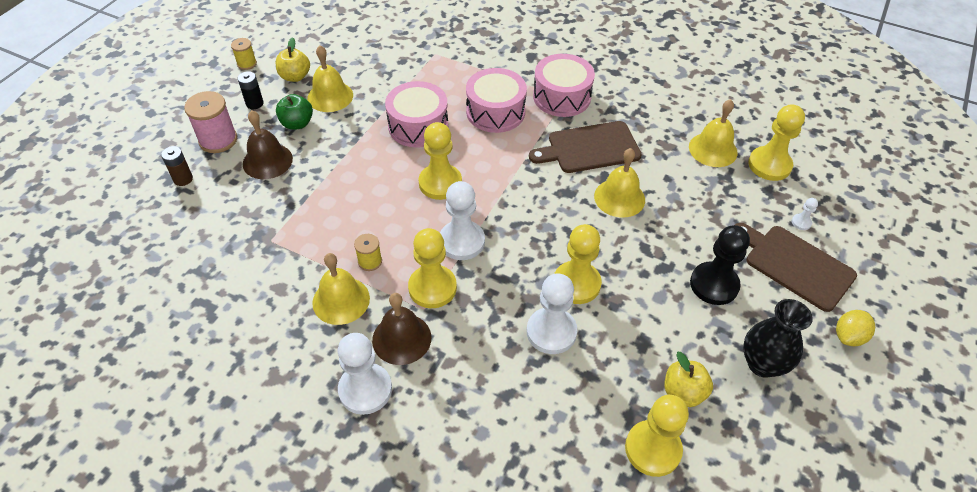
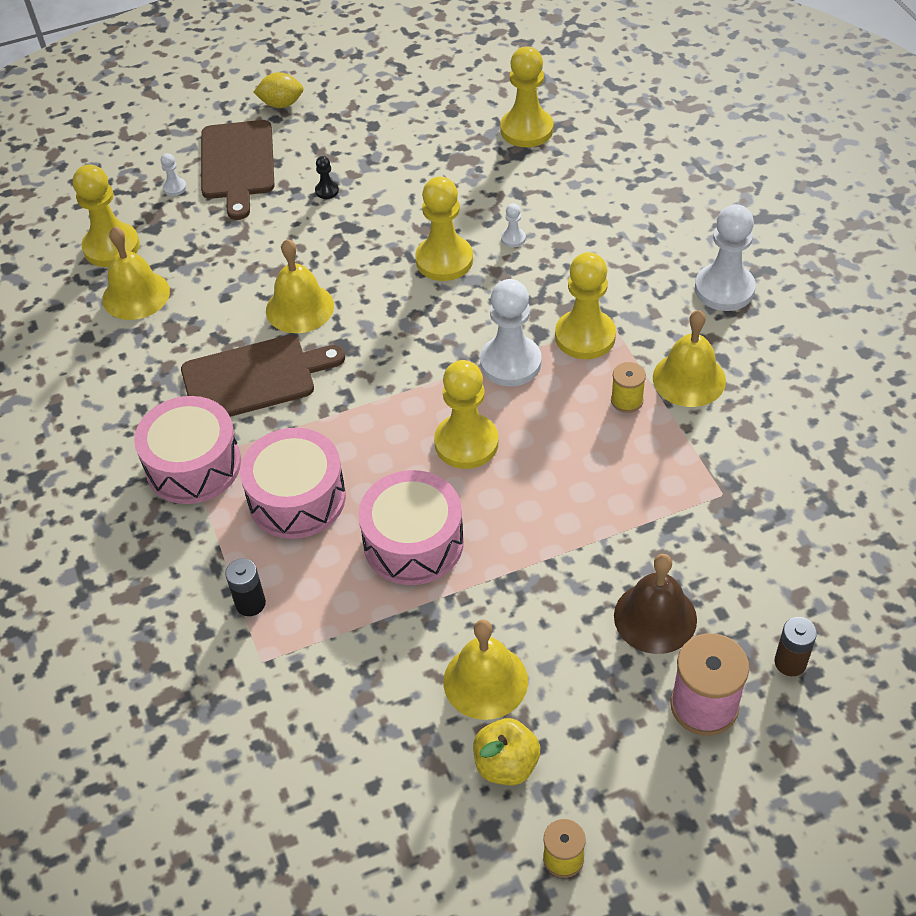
camera: 135 degrees left, 0 degrees up
black battery [238,71,264,109] -> black battery moved to [225,559,266,616]
green apple [276,94,313,130] -> none
brown bell [372,293,431,365] -> none
white pawn [527,274,578,354] -> white pawn [501,203,526,247], size x0.43
brown cutting board [529,121,642,173] -> brown cutting board turned 45 degrees counterclockwise [181,335,345,417]
yellow apple [664,352,713,407] -> none
black pawn [690,225,750,305] -> black pawn [315,156,339,199], size x0.43
black vase [743,299,813,378] -> none

